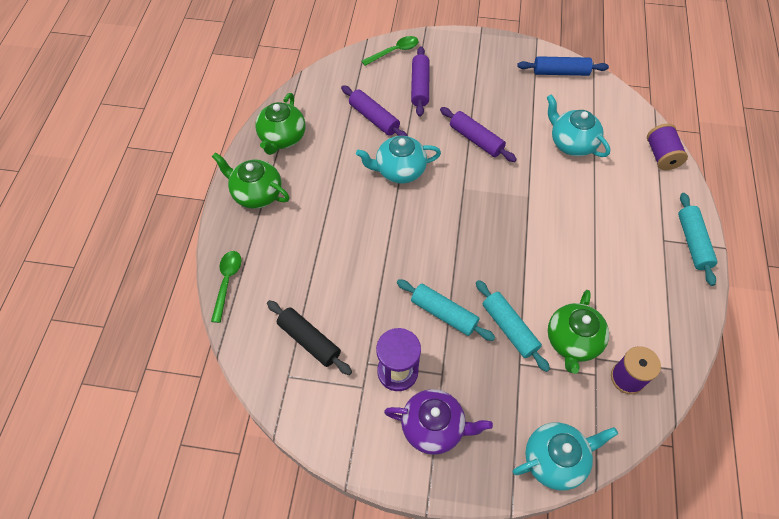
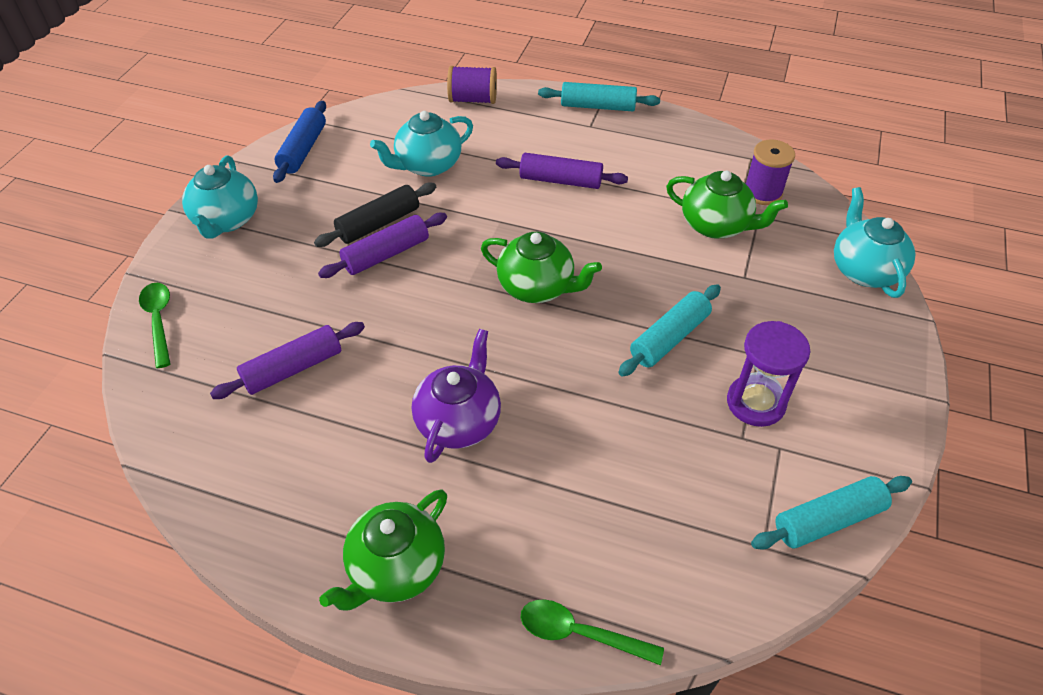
camera: 80 degrees left, 10 degrees down
green teapot [255,93,305,155] -> green teapot moved to [481,232,602,303]
black rolling pin [267,300,352,375] -> black rolling pin moved to [314,183,436,247]
turquoise teapot [356,136,441,184] -> turquoise teapot moved to [182,156,258,239]
purple teapot [384,389,493,455] -> purple teapot moved to [412,329,501,463]
purple rolling pin [411,46,430,117] -> purple rolling pin moved to [496,153,628,189]
turquoise rolling pin [476,280,550,372] -> turquoise rolling pin moved to [751,476,912,549]

